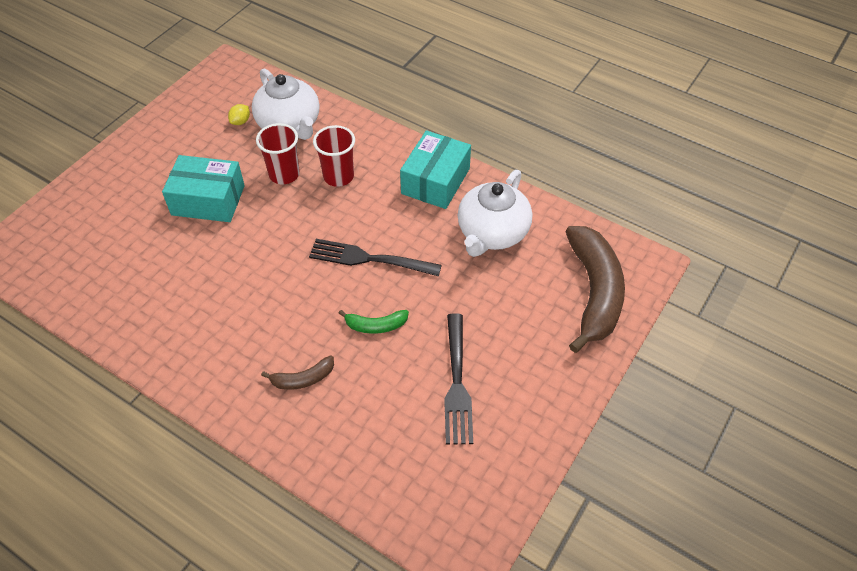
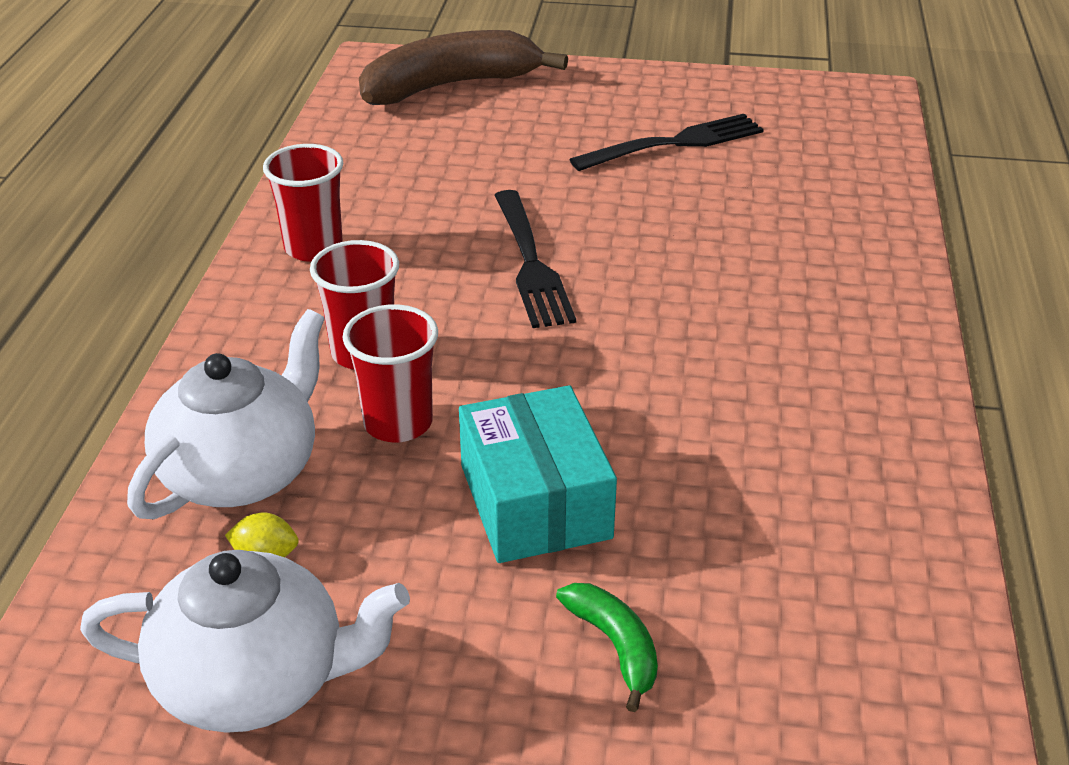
camera: 115 degrees left, 15 degrees down
brown banana [261,355,334,390] -> none
green banana [339,310,409,334] -> green banana moved to [556,583,658,712]
turquoise box [400,130,471,209] -> red cup [263,144,343,262]
white teapot [458,170,532,257] -> white teapot moved to [80,550,410,733]

